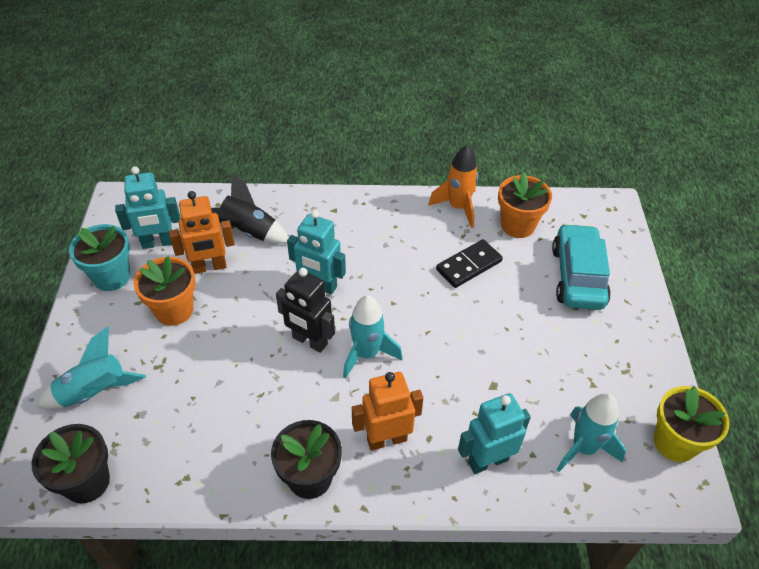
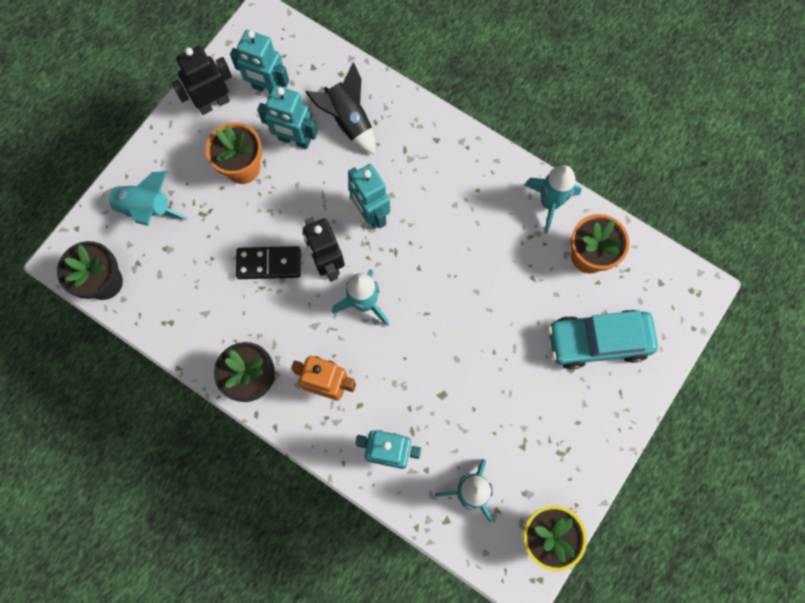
camera: 35 degrees right, 25 degrees up
turquoise flower pot [69,224,130,291] -> black robot [171,46,232,115]
orange robot [169,191,235,274] -> turquoise robot [257,85,318,149]
orange rocket [428,145,478,228] -> turquoise rocket [524,165,582,234]
black domino [436,239,503,288] -> black domino moved to [236,246,301,279]
turquoise car [552,223,611,310] -> turquoise car turned 135 degrees counterclockwise [548,310,658,369]

